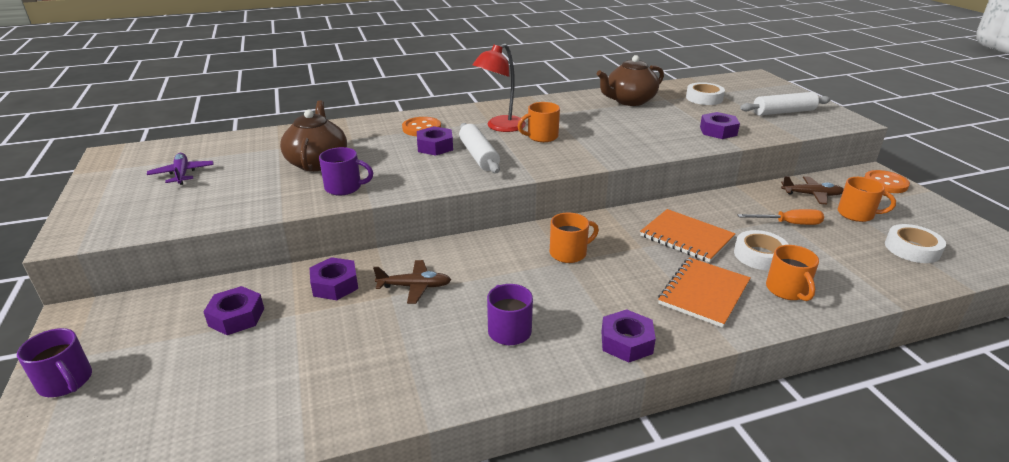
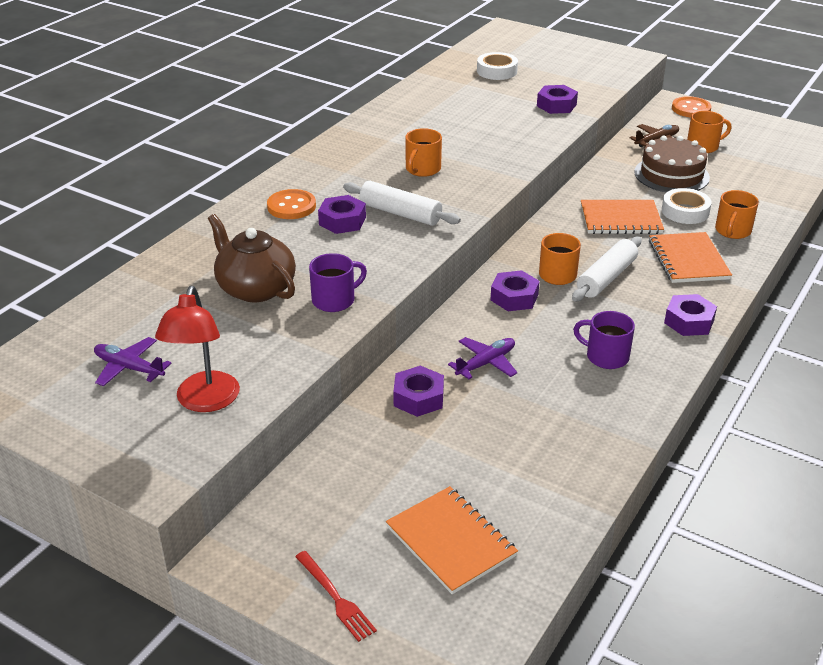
camera: 40 degrees left, 5 degrees up
purple mug [17,328,92,397] -> red fork [295,551,377,642]
purple nut [203,286,264,335] -> purple nut moved to [490,270,540,311]
brown plane [373,260,451,304] -> purple plane [448,337,518,379]
red lamp [473,43,526,132] -> red lamp moved to [155,286,240,412]
brown teapot [597,55,664,106] -> none
orange screwdriver [738,209,824,225] -> brown cake [634,136,710,192]
white rolling pin [740,92,831,116] -> white rolling pin moved to [572,237,642,301]
orange mug [766,245,819,301] -> orange mug turned 75 degrees clockwise [715,190,759,239]
white tape [885,224,946,263] -> none
none -> orange notebook [386,486,518,594]

